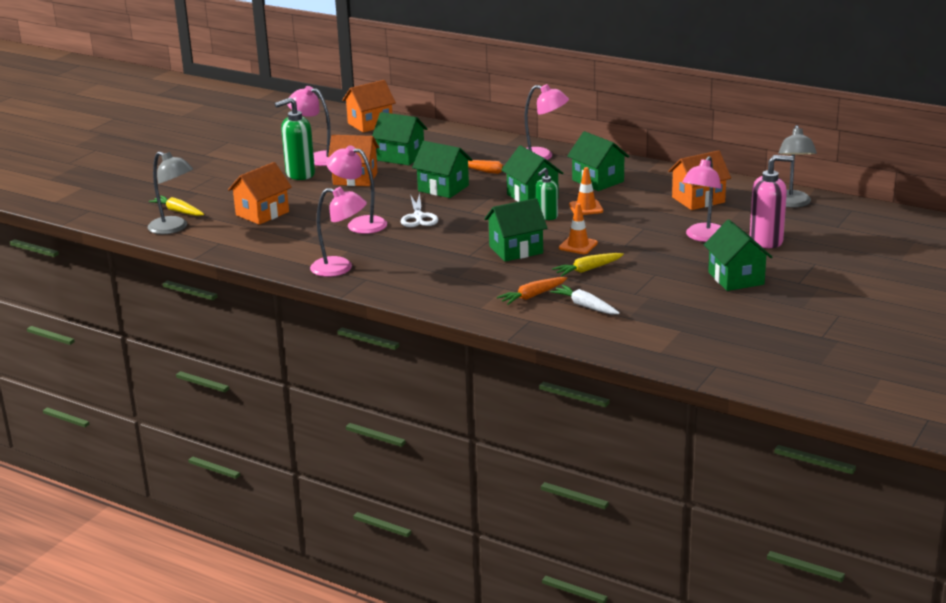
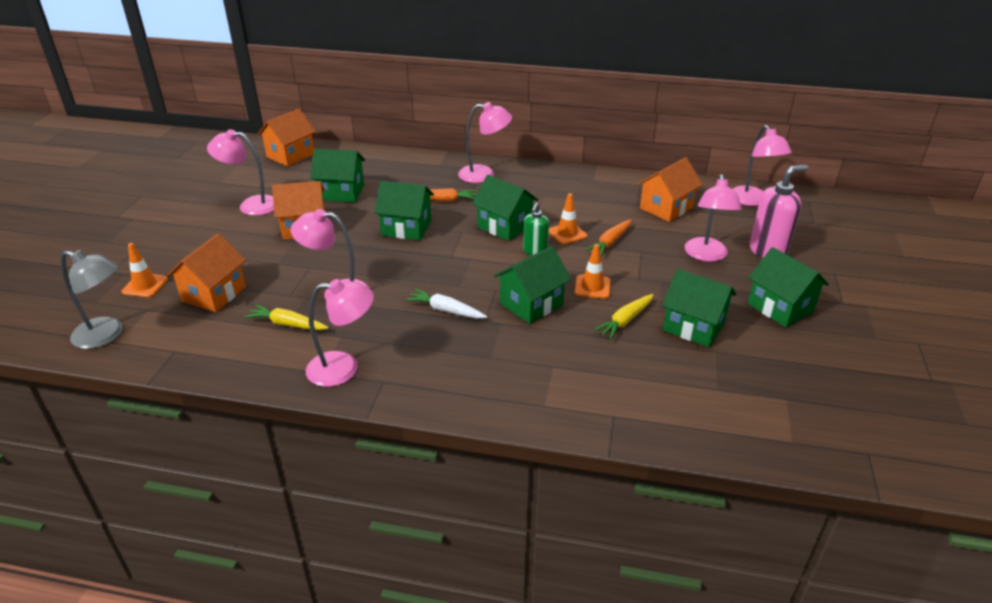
camera: 20 degrees left, 10 degrees up
yellow carrot [149,196,204,216] -> yellow carrot moved to [244,304,329,330]
green soap dispenser [274,97,315,180] -> none
white scissors [400,193,438,227] -> none
orange carrot [497,277,567,305] -> orange carrot moved to [585,219,631,257]
white carrot [550,285,620,314] -> white carrot moved to [406,289,487,319]
green house [567,131,629,191] -> green house moved to [662,269,736,347]
grey lamp [778,125,817,208] -> pink lamp [733,125,792,206]
none -> orange traffic cone [121,243,168,298]

